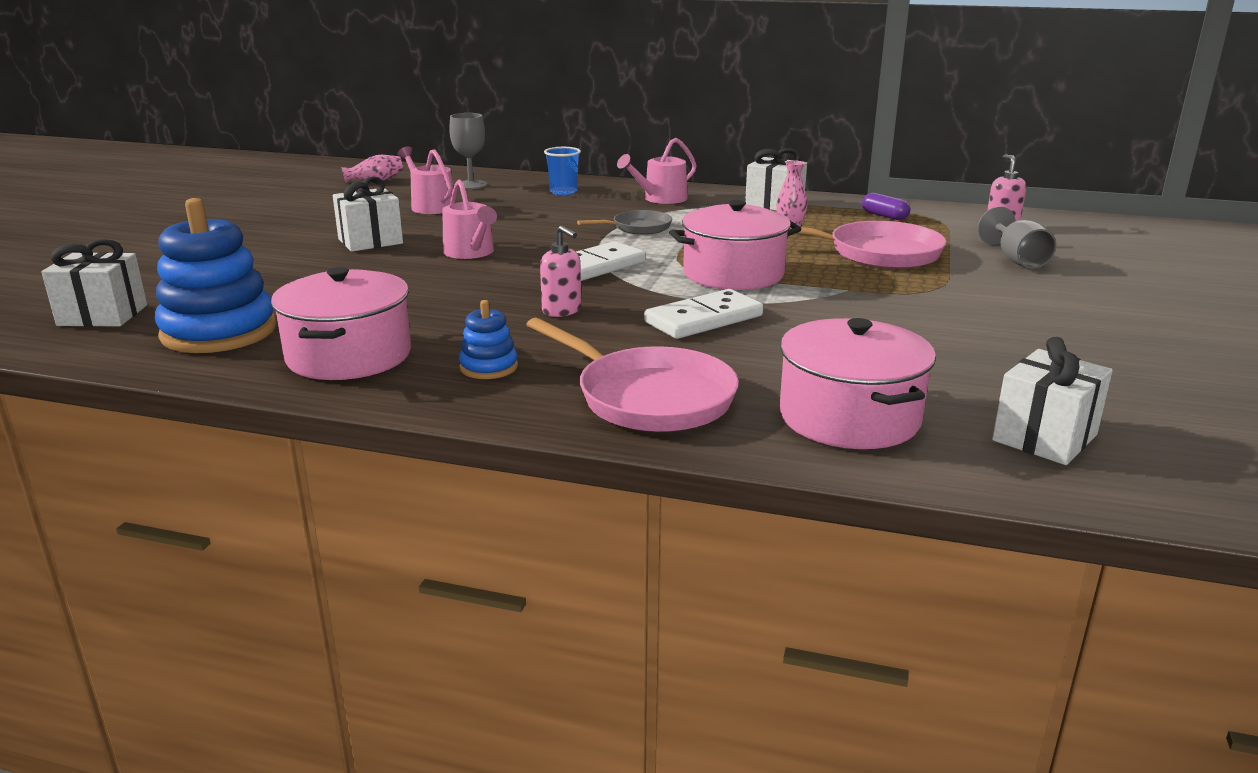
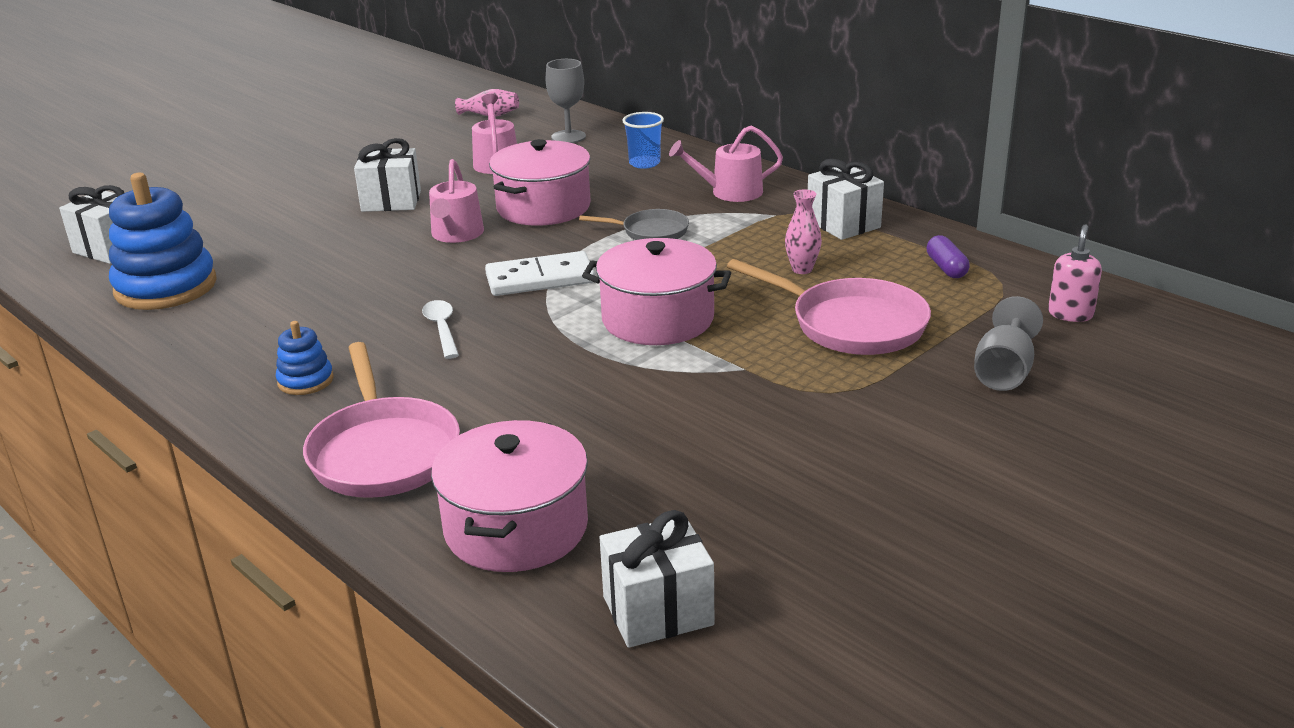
camera: 30 degrees right, 5 degrees up
pink pot [271,267,411,380] -> pink pot moved to [489,139,591,226]
pink soap dispenser [540,225,581,317] -> white spoon [422,300,459,359]
white domino [644,289,763,339] -> none

